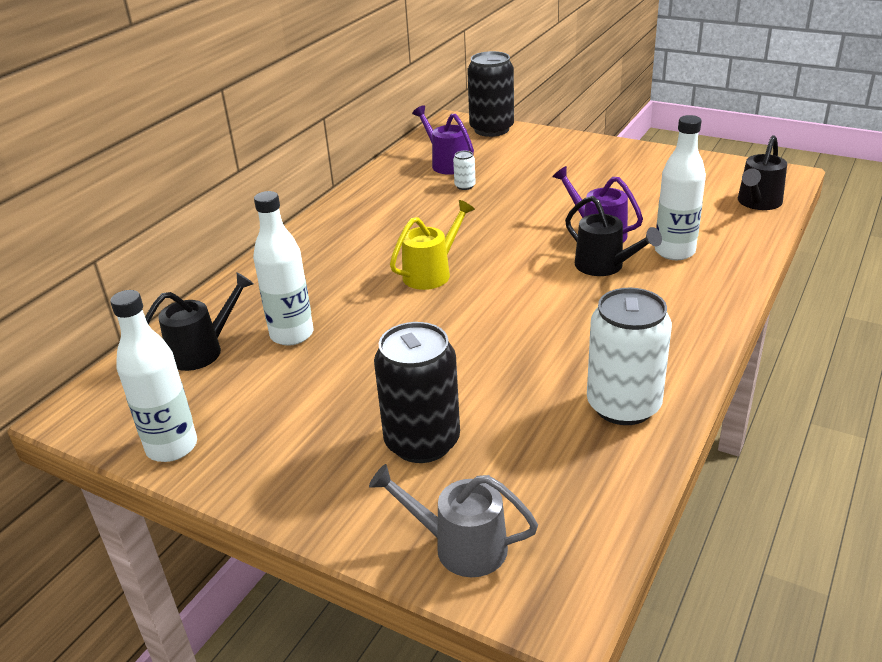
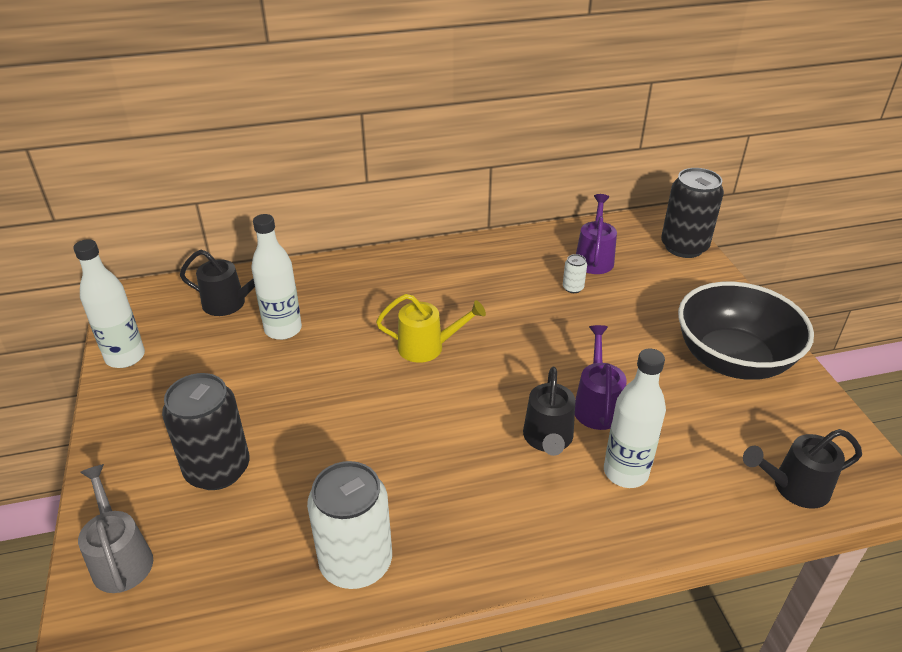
camera: 45 degrees right, 5 degrees up
none -> black bowl [678,282,814,380]

